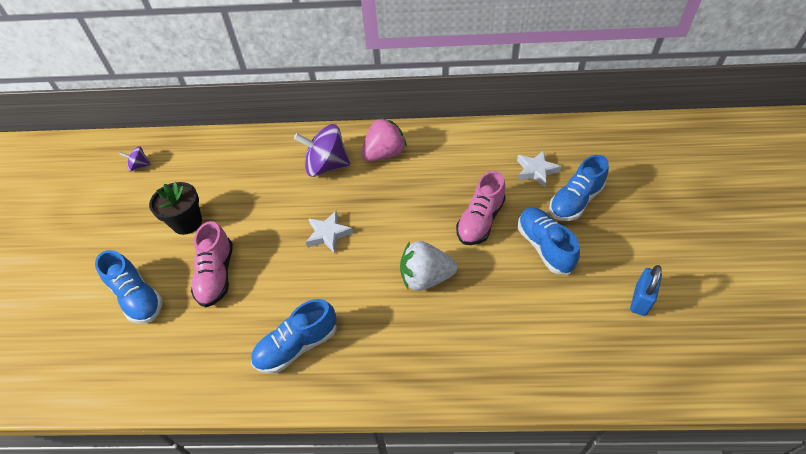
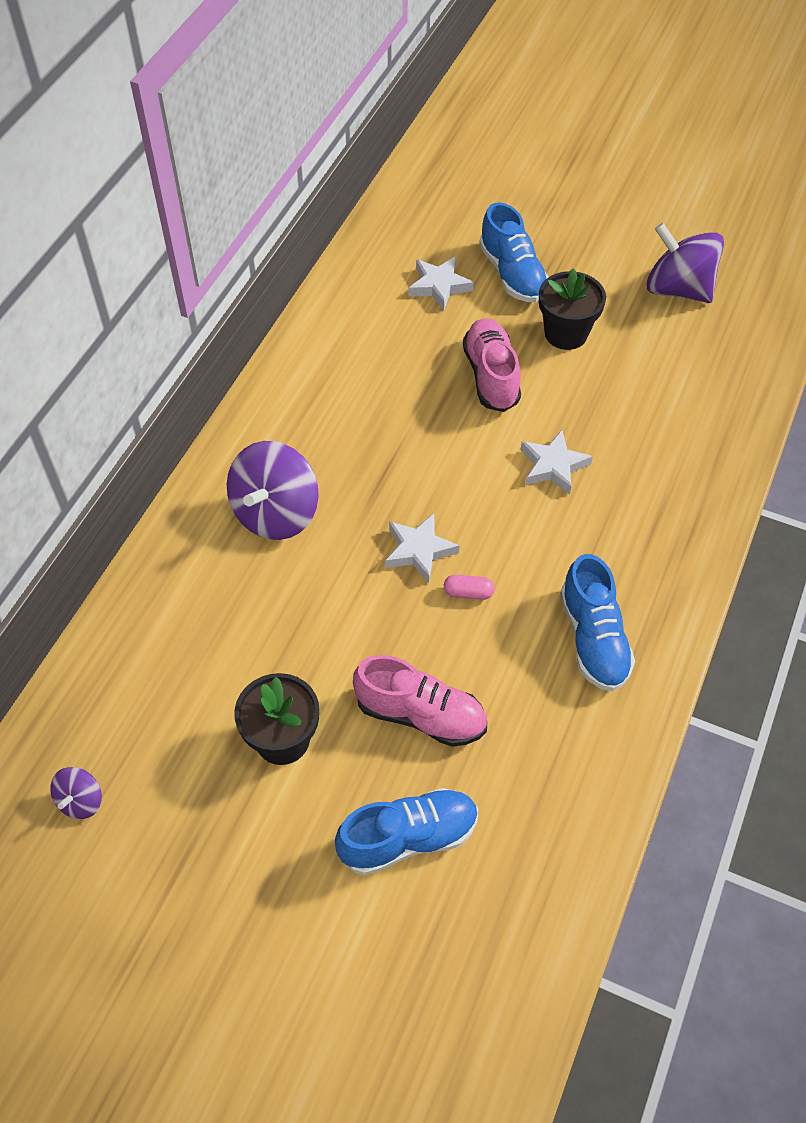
camera: 70 degrees left, 5 degrees up
pink strawberry [361,118,407,162] -> none
white strawberry [400,241,457,291] -> white star [521,430,593,495]
pink shoe [456,171,505,245] -> pink shoe turned 150 degrees counterclockwise [463,318,521,412]
blue shoe [518,207,580,274] -> black flower pot [539,268,606,350]
blue padlock [630,265,662,316] -> purple spinning top [646,223,724,303]
none -> pink capsule [444,575,495,600]

